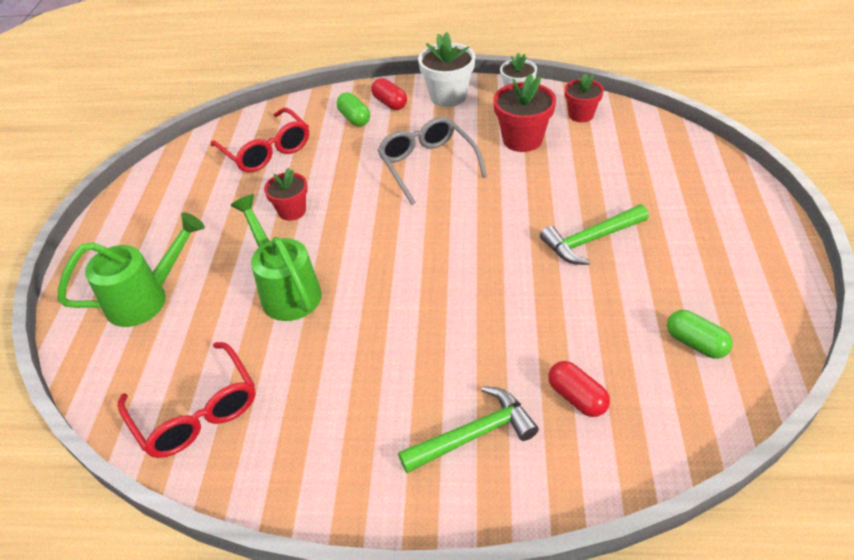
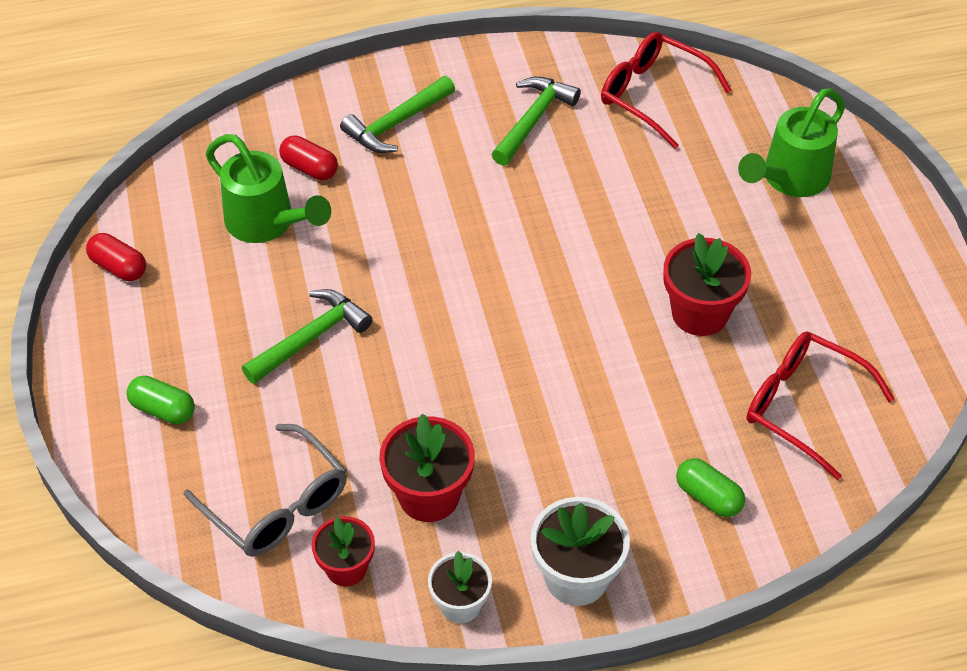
camera: 160 degrees right, 5 degrees up
green watering can [230,194,322,321] -> green watering can moved to [206,134,331,243]
red flower pot [264,168,308,221] -> red flower pot [664,233,751,336], size x1.54
red capsule [371,78,407,110] -> red capsule moved to [86,233,146,281]
grey glasses [377,117,487,205] -> grey glasses moved to [184,424,347,557]
green capsule [667,310,733,359] -> green capsule moved to [126,375,195,424]
none -> green hammer [491,77,581,166]

